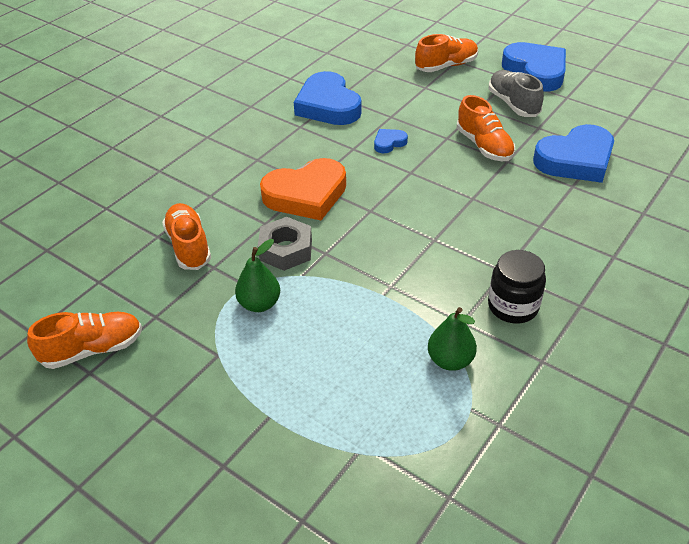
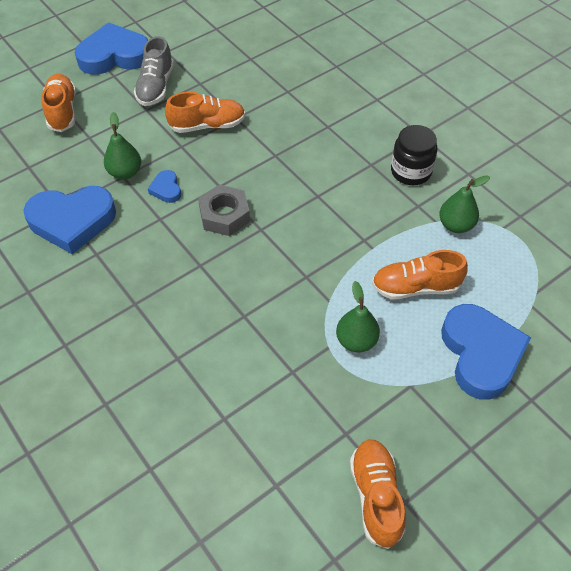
camera: 75 degrees left, 10 degrees up
orange shoe [162,203,211,270] -> orange shoe moved to [372,250,468,299]
grey nut [258,217,312,271] -> grey nut moved to [198,185,250,236]
orange heart [260,158,346,220] -> none
grey shoe [489,70,544,117] -> grey shoe turned 75 degrees counterclockwise [134,36,174,106]
blue heart [533,124,614,183] -> blue heart moved to [441,304,531,400]
none -> green pear [104,112,141,179]

